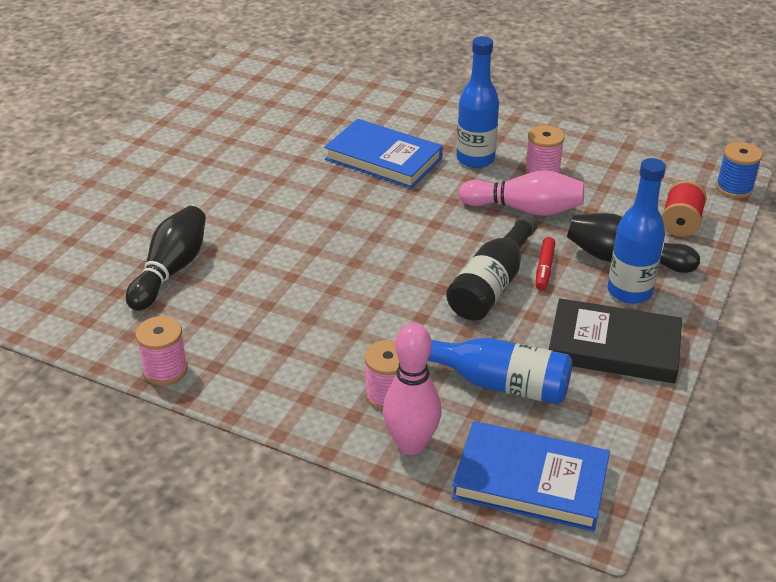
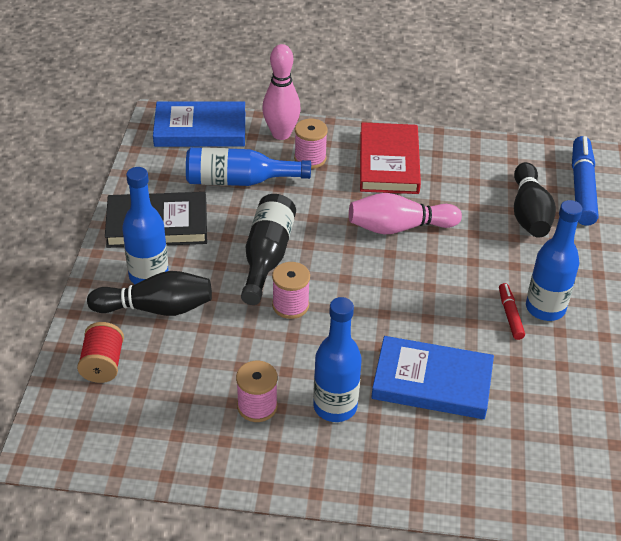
camera: 160 degrees right, 5 degrees up
pink spool [135,316,188,385] -> pink spool moved to [272,262,310,319]
pink bowling pin [459,170,584,216] -> pink bowling pin moved to [349,193,462,234]
red marker [536,237,555,290] -> red marker moved to [499,283,525,340]
blue spool [716,142,763,198] -> none
none -> red book [360,122,421,194]
none -> blue bottle [526,200,583,321]
none -> blue marker [572,136,598,226]

